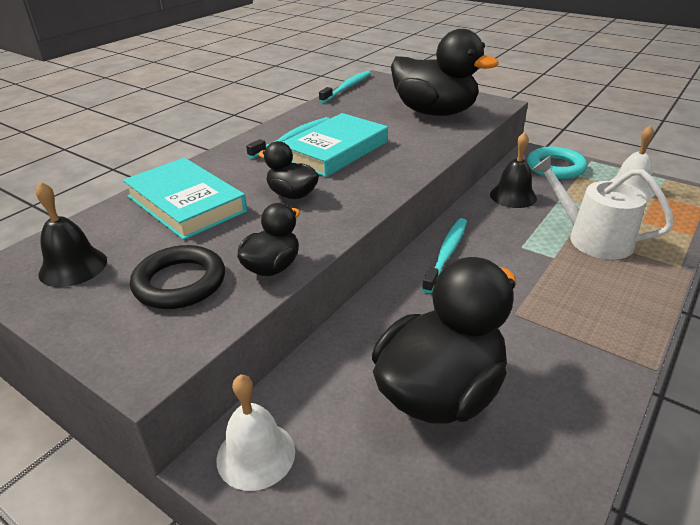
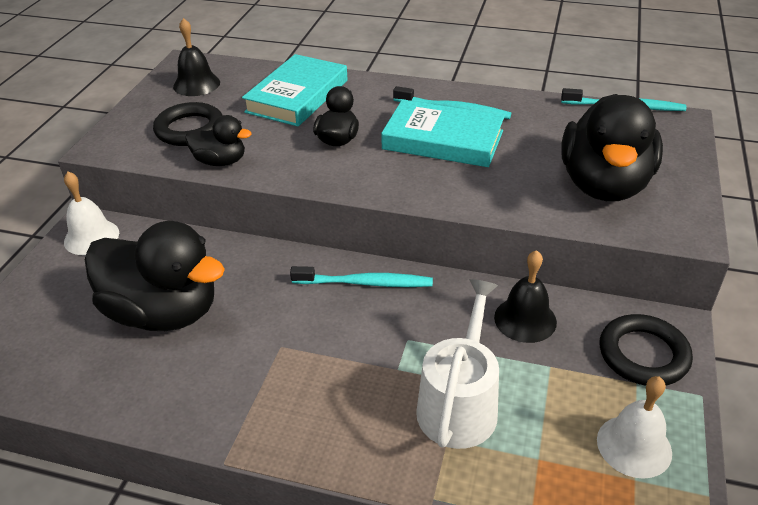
camera: 70 degrees right, 5 degrees up
turquoise ring [527,147,588,179] -> black ring [599,314,693,386]

